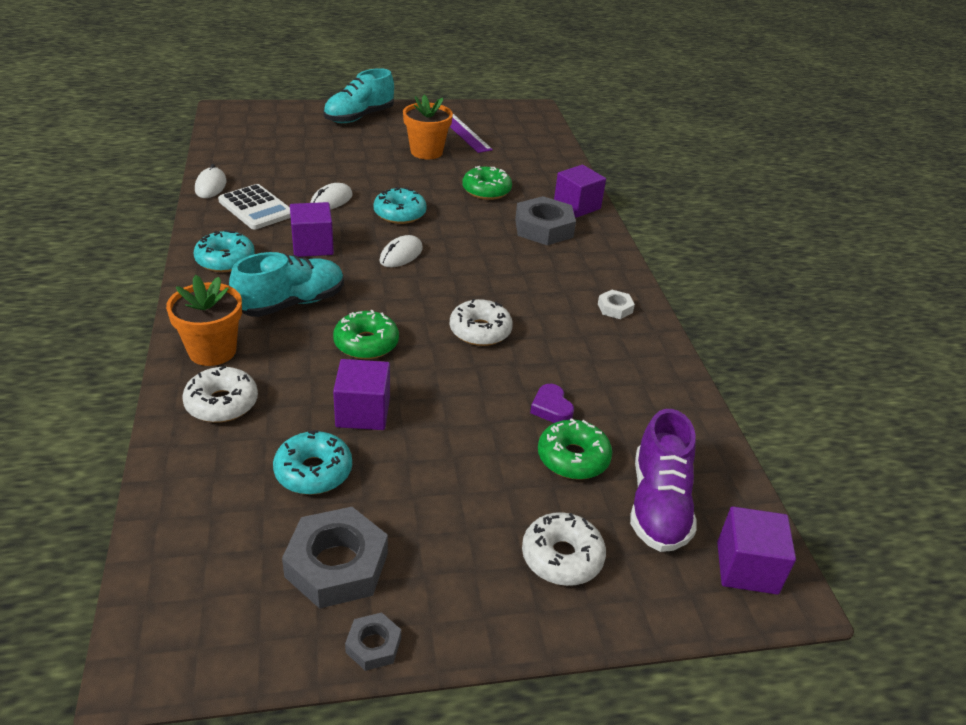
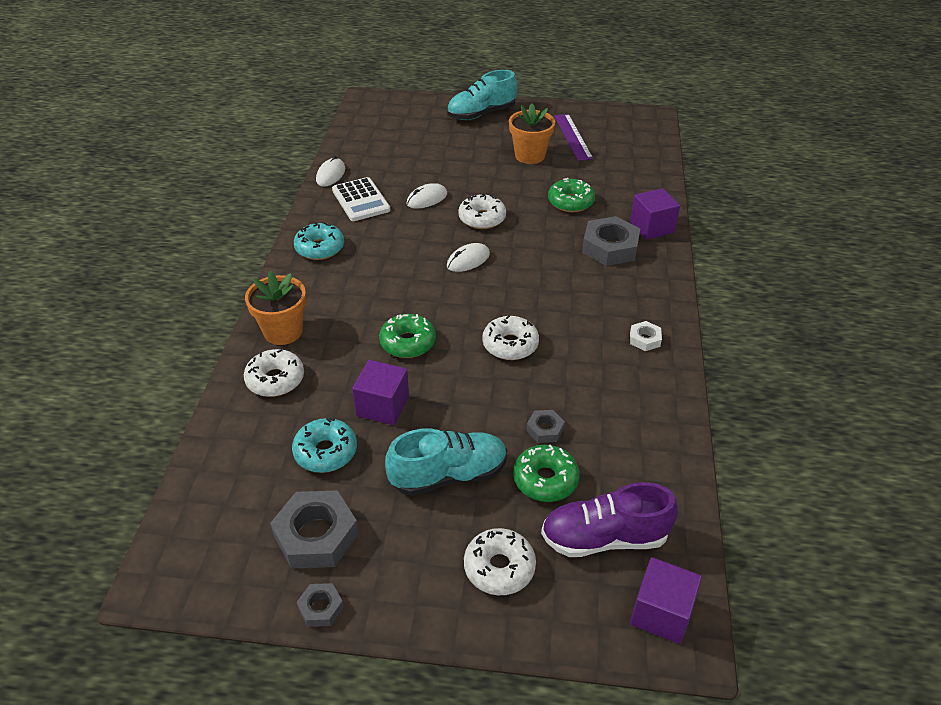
camera: 20 degrees right, 5 degrees up
turquoise shoe [229,252,344,317] -> turquoise shoe moved to [385,429,507,496]
purple cube [290,202,334,257] -> none
turquoise donut [374,187,427,224] -> white donut [458,193,506,229]
purple heart [530,384,574,423] -> grey nut [526,410,565,443]
purple shoe [630,409,696,552] -> purple shoe turned 60 degrees clockwise [541,482,678,557]

